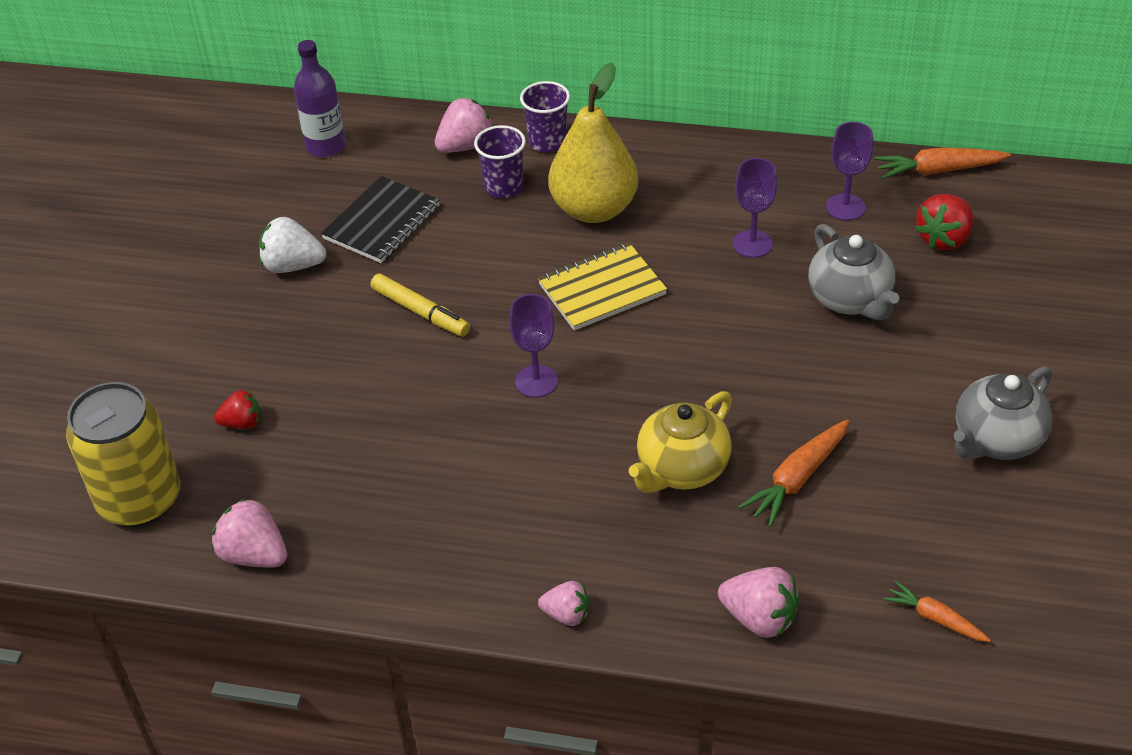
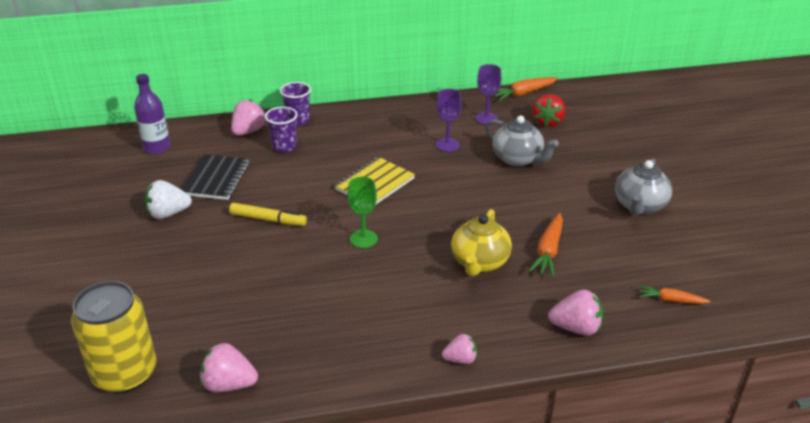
camera: 25 degrees left, 10 degrees down
red strawberry [214,390,261,429] -> none
purple goblet [509,294,558,398] -> green goblet [347,177,378,248]
yellow pear [548,62,638,223] -> none

